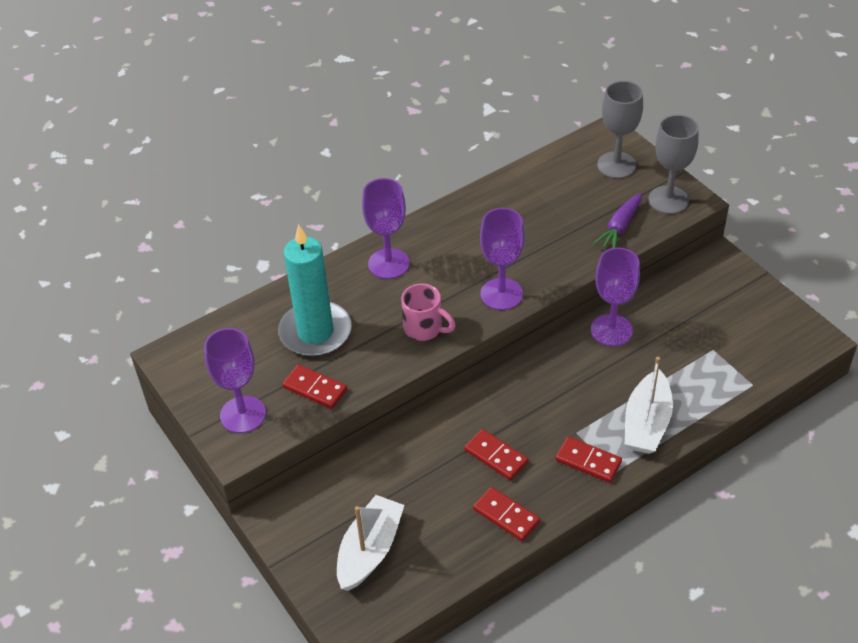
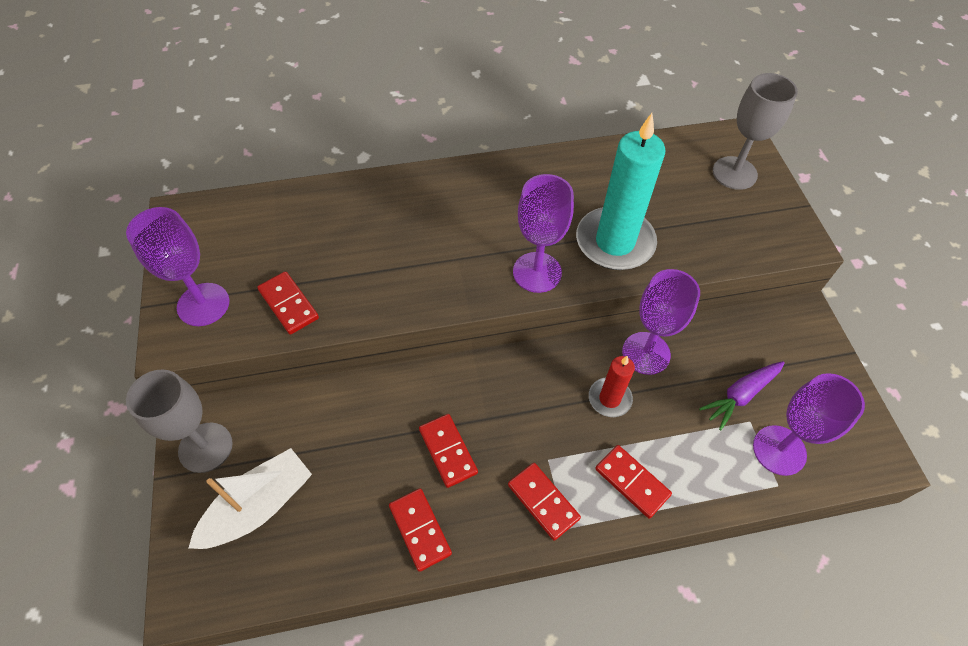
camera: 20 degrees right, 10 degrees up
turquoise candle [278,224,352,357] -> turquoise candle moved to [576,113,665,270]
purple goblet [362,178,410,279] -> purple goblet moved to [753,373,865,476]
pink mug [401,283,456,341] -> none
purple carrot [593,193,642,248] -> purple carrot moved to [699,361,785,431]
white boat [625,357,673,454] -> red domino [595,445,672,518]
grey goblet [648,115,699,214] -> grey goblet moved to [126,369,233,473]
none -> red candle [589,356,635,417]

